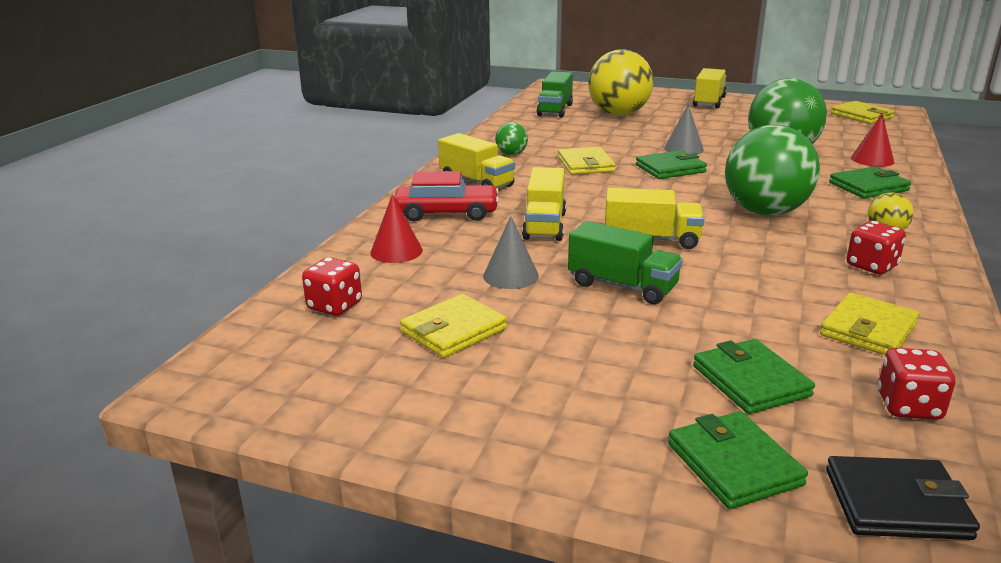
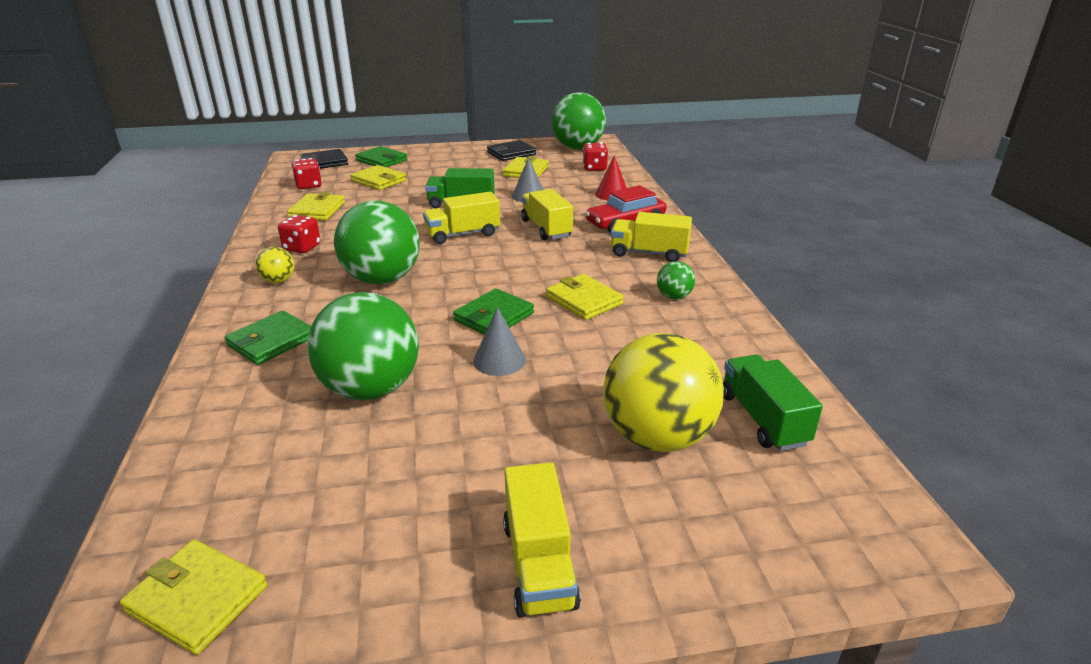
camera: 150 degrees right, 5 degrees up
green wallet [693,339,815,414] -> yellow wallet [350,165,407,190]
red cone [851,114,894,167] -> none
none -> black wallet [487,140,536,161]
none -> green ball [551,92,606,149]

